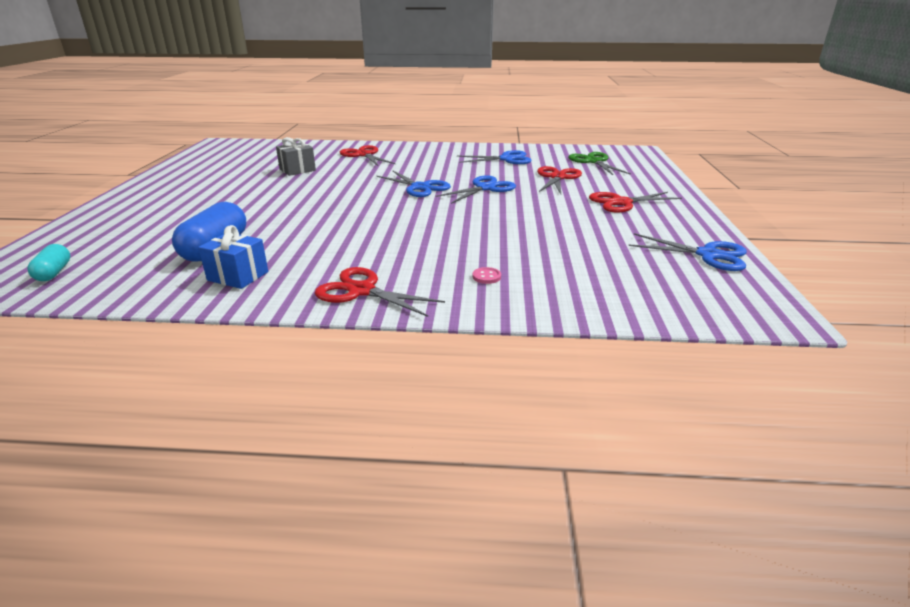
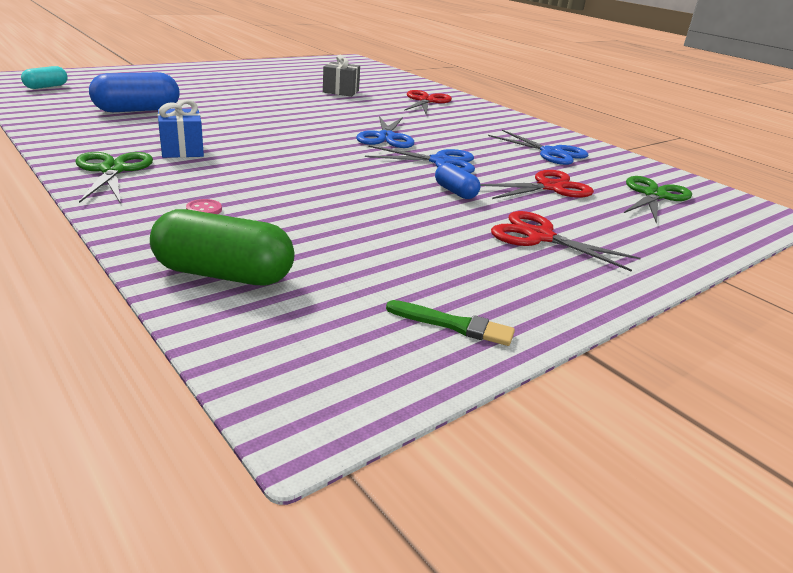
camera: 45 degrees right, 0 degrees up
blue gift [198,225,268,289] -> blue gift moved to [158,100,204,158]
red scissors [315,267,445,317] -> green scissors [75,152,153,204]
blue scissors [629,233,747,271] -> green brush [386,300,515,346]
none -> green capsule [150,209,295,285]
none -> blue capsule [435,163,480,199]

